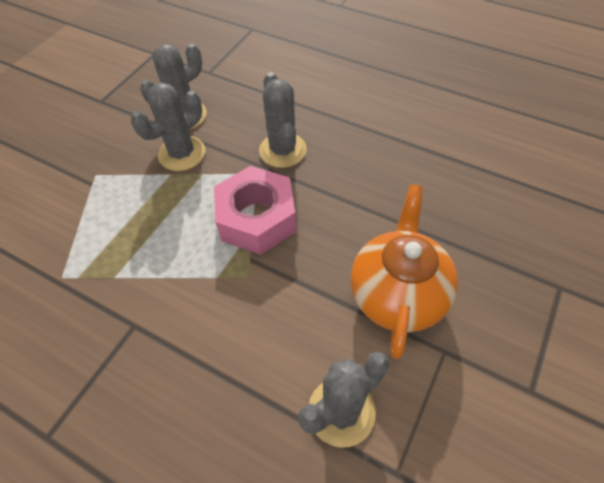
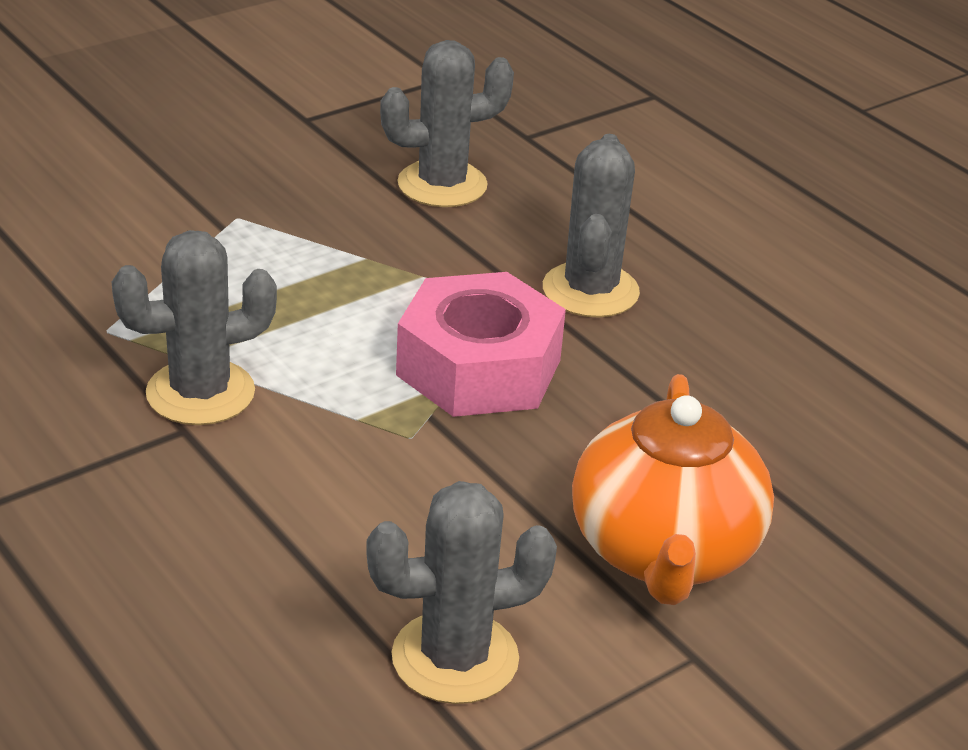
camera: 20 degrees right, 20 degrees down
grey cactus [131,83,205,171] -> grey cactus moved to [112,230,277,425]
orange teapot [351,184,458,359] -> orange teapot turned 150 degrees clockwise [572,374,774,605]

